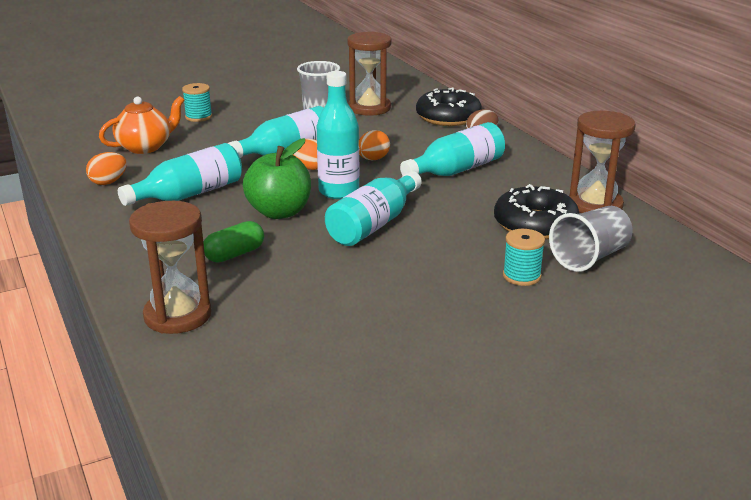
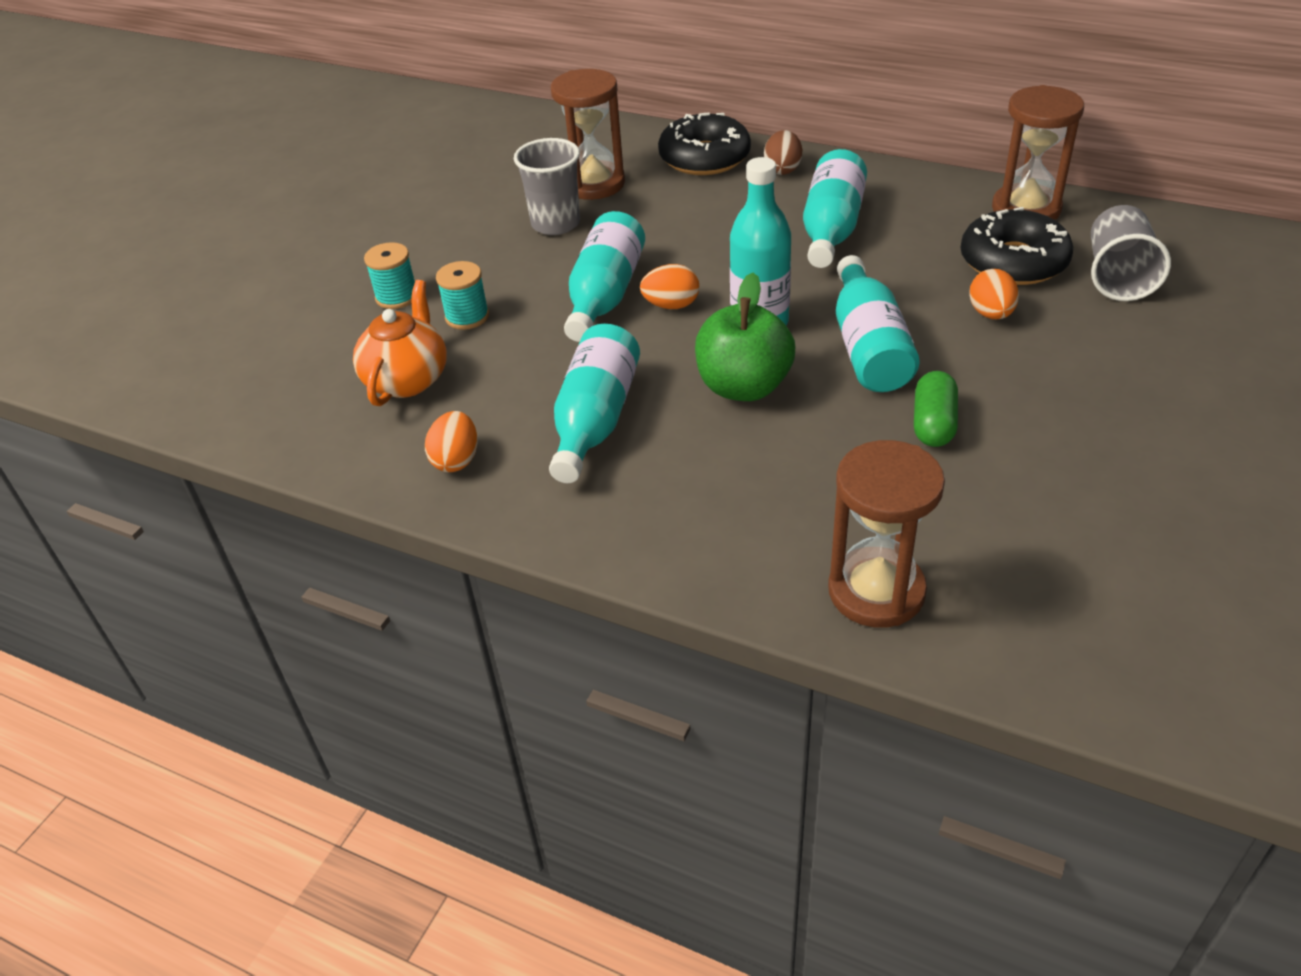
camera: 35 degrees left, 15 degrees up
green capsule [203,221,264,263] -> green capsule moved to [914,371,958,447]
orange egg [359,130,390,160] -> orange egg moved to [969,269,1019,319]
turquoise spool [503,229,545,286] -> turquoise spool moved to [436,261,489,330]

